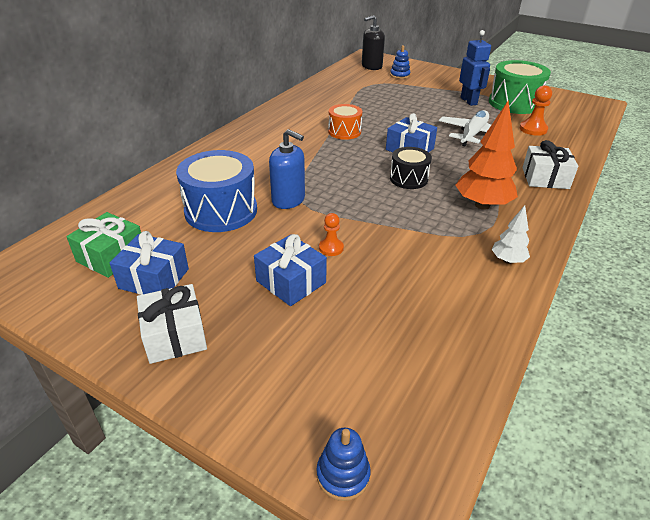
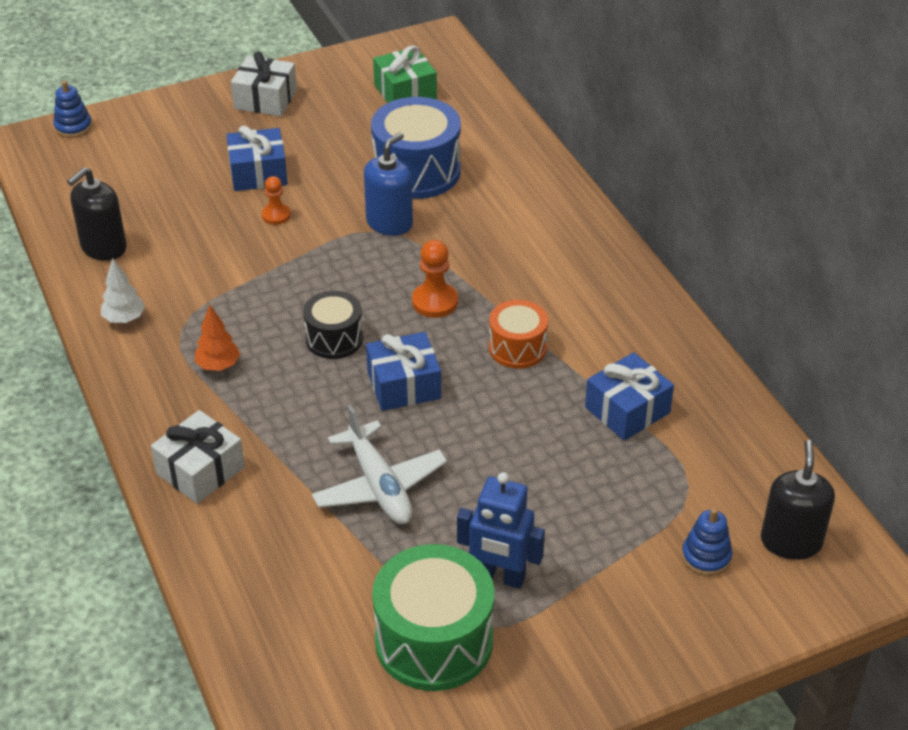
camera: 125 degrees right, 5 degrees up
blue gift [110,231,189,295] -> blue gift moved to [585,352,674,441]
blue soap dispenser [269,129,305,209] -> blue soap dispenser turned 150 degrees clockwise [364,132,413,236]
orange tree [455,101,518,210] -> orange tree [195,304,240,371], size x0.53
orange pawn [520,85,552,136] -> orange pawn moved to [412,240,458,318]
none -> black soap dispenser [67,167,127,261]

